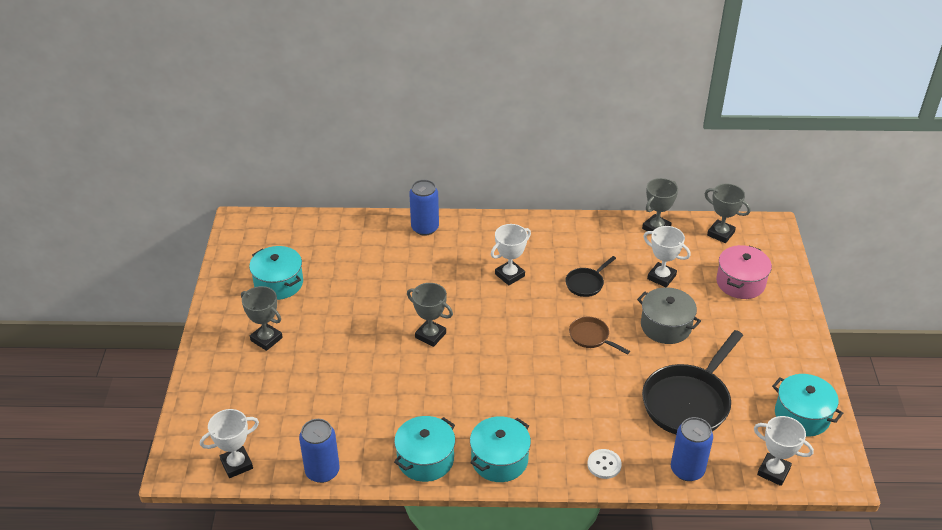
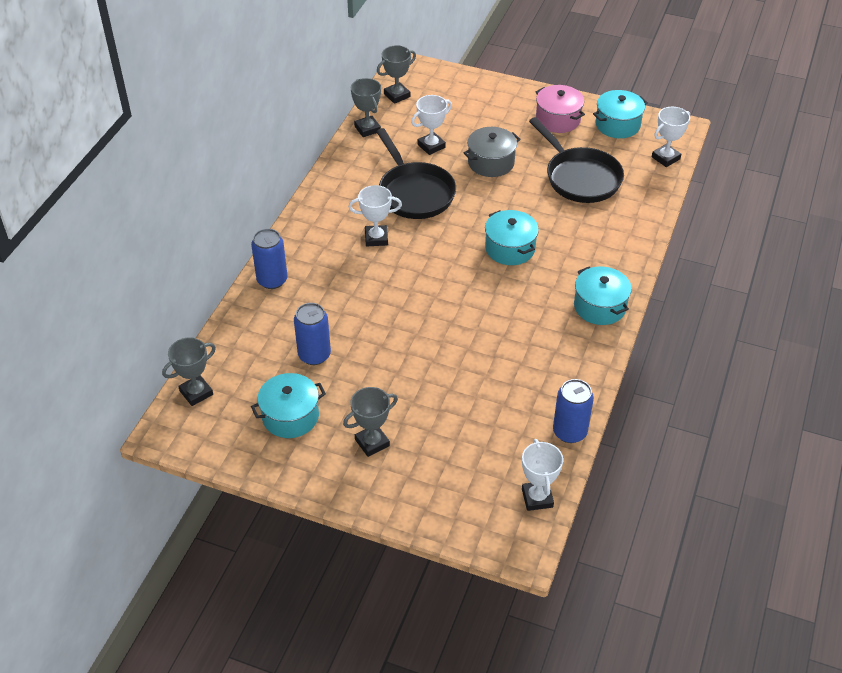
camera: 70 degrees left, 5 degrees up
turquoise pot [394,416,455,482] -> turquoise pot moved to [485,210,539,265]
grey trophy [407,283,453,347] -> grey trophy moved to [162,337,216,406]
white trophy [491,224,531,285] -> white trophy turned 75 degrees counterclockwise [349,185,402,246]
black pan [565,256,616,297] -> black pan [376,128,456,219], size x2.06
brown pan [569,317,630,355] -> none
white button [587,449,622,479] -> none
blue can [671,417,713,481] -> blue can moved to [294,303,331,365]
pink pot [716,245,772,299] -> pink pot moved to [535,85,585,133]

